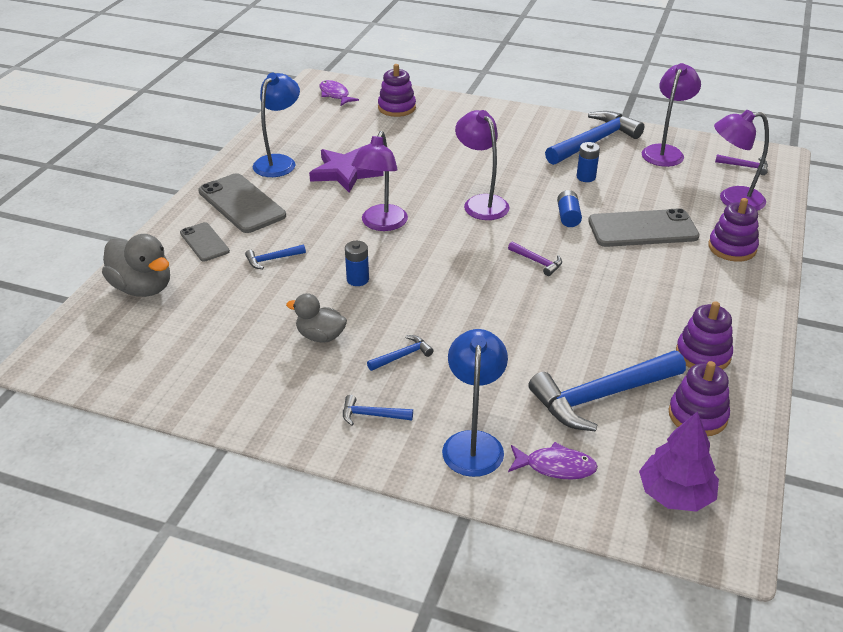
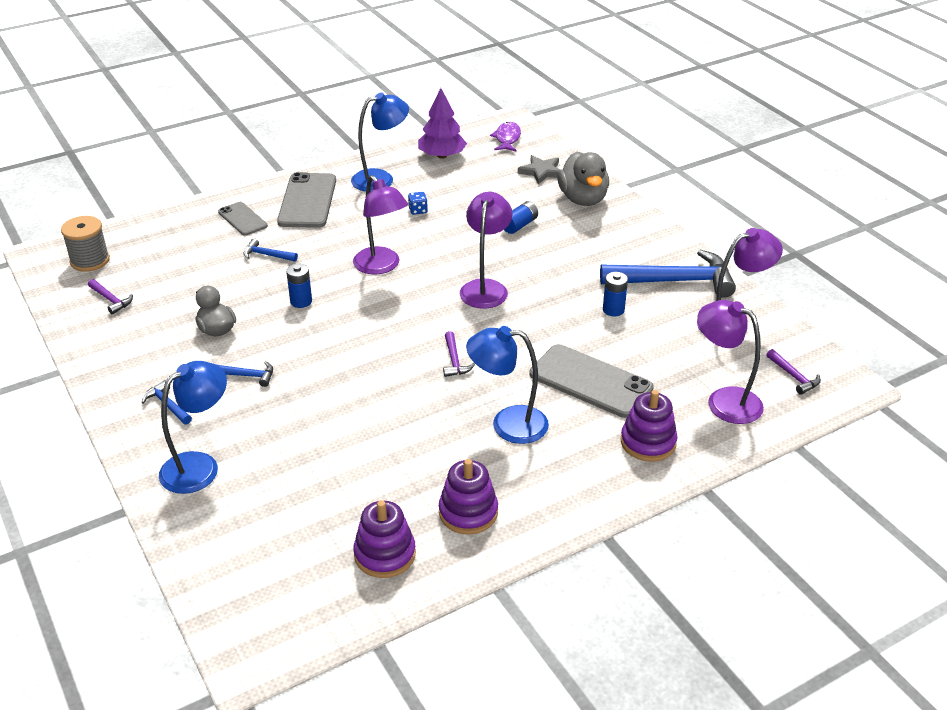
camera: 40 degrees right, 0 degrees up
grey duck [102,234,170,297] -> grey duck moved to [557,152,609,206]
grey phone [180,222,230,261] -> grey phone turned 45 degrees counterclockwise [218,202,268,236]
purple star [309,146,384,193] -> blue dice [408,192,428,215]
purple lamp [352,131,408,231] -> purple lamp turned 90 degrees counterclockwise [353,175,408,274]
purple stacking toy [378,64,416,117] -> grey star [518,155,560,185]
purple fish [508,442,598,480] -> none
blue hammer [528,351,686,431] -> none
blue battery [557,190,582,227] -> blue battery moved to [504,201,538,234]
purple tree [639,411,719,512] -> purple tree moved to [418,88,467,159]
none -> grey spool [61,216,110,272]
none -> purple hammer [88,279,133,314]
none -> blue lamp [466,326,549,444]

